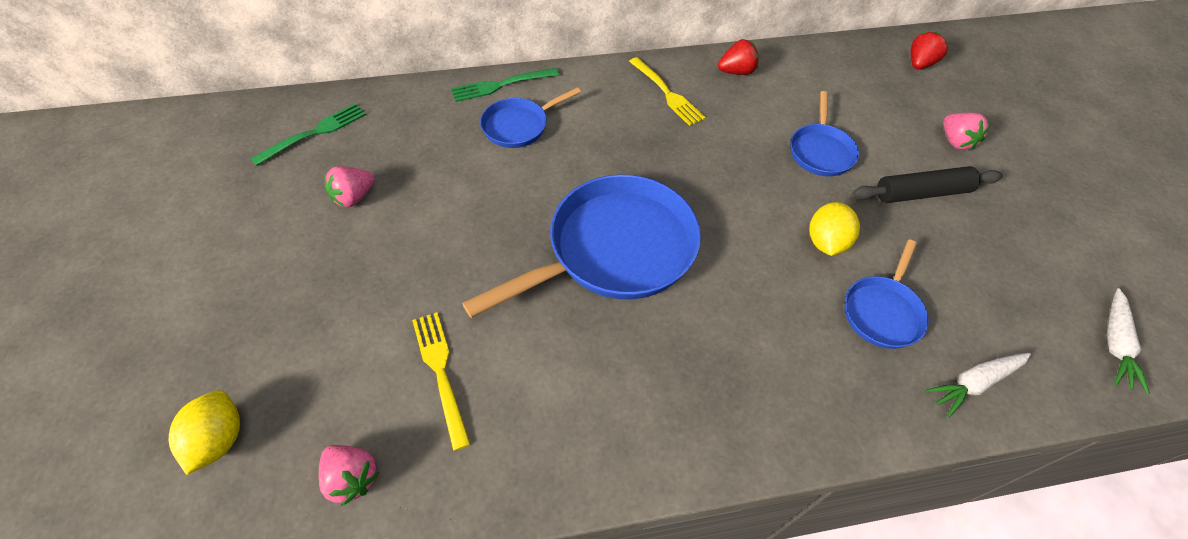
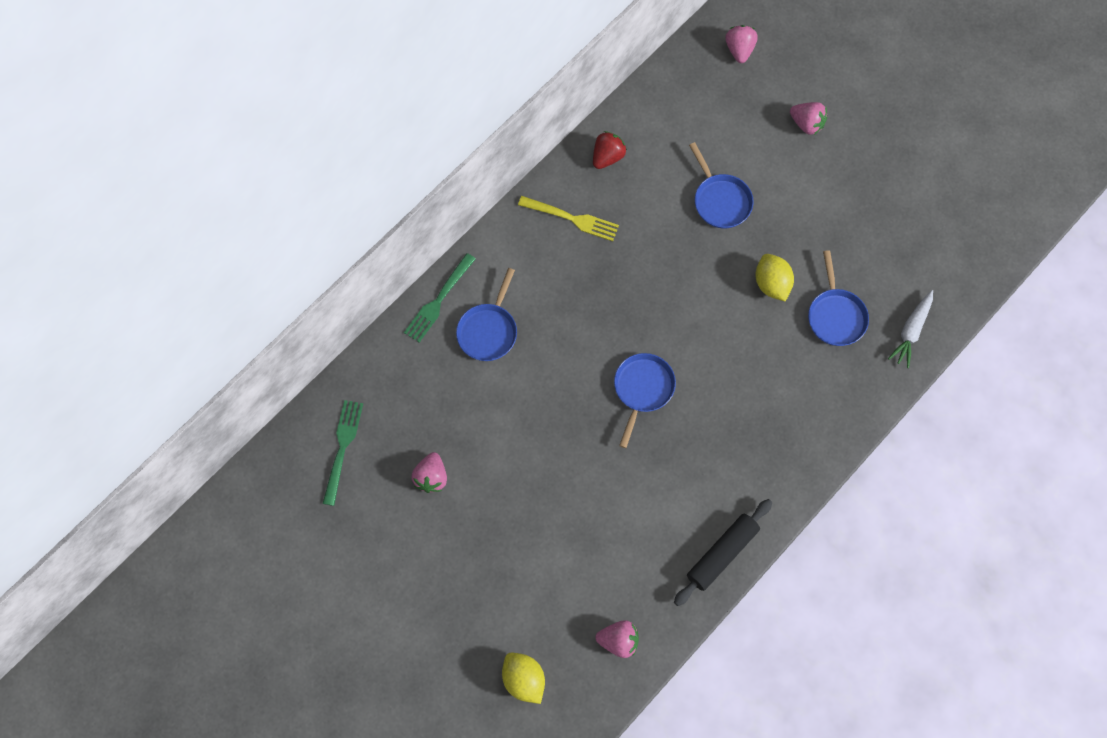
camera: 35 degrees left, 15 degrees up
yellow fork [412,312,471,451] -> none
blue pan [462,175,701,318] -> blue pan [614,353,676,448], size x0.51
black rolling pin [852,166,1002,203] -> black rolling pin moved to [674,499,772,606]
red strawberry [910,32,949,69] -> pink strawberry [725,25,758,63]
white carrot [1107,288,1150,394] -> none

